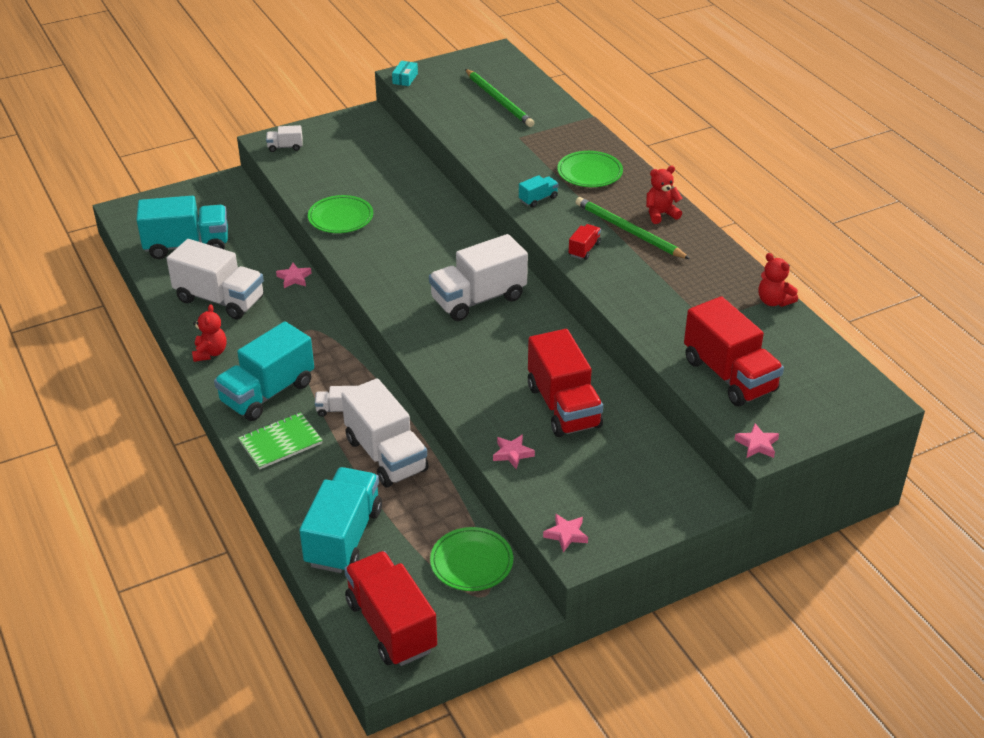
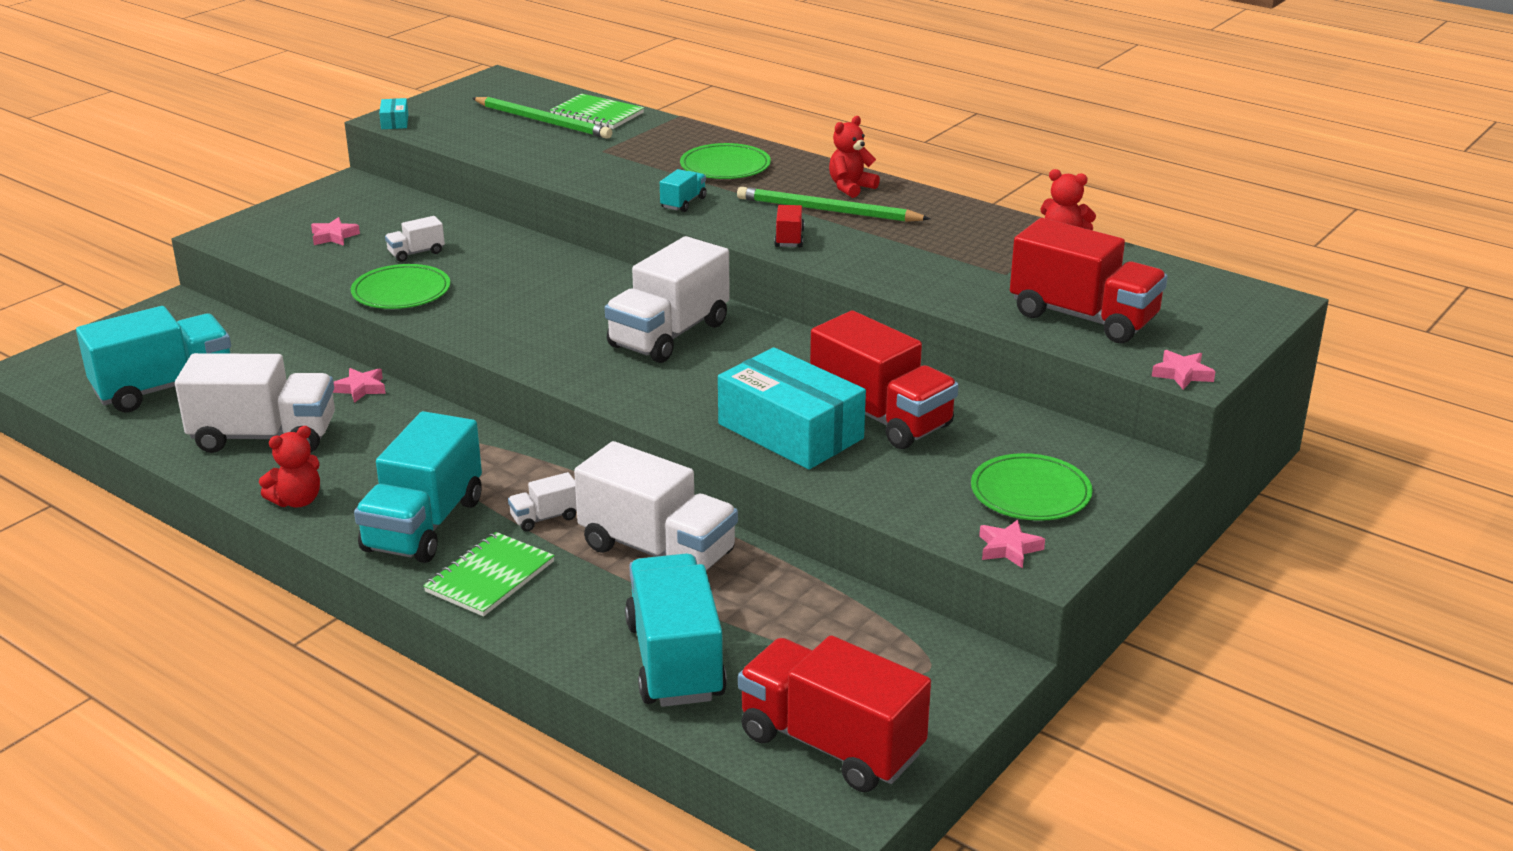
camera: 25 degrees left, 10 degrees down
red teddy bear [192,304,226,362] -> red teddy bear turned 75 degrees clockwise [259,426,320,507]
white truck [266,125,303,152] -> white truck moved to [385,216,445,262]
green plate [430,527,513,591] -> green plate moved to [971,453,1093,521]
pink star [493,434,535,469] -> pink star moved to [311,217,360,246]
none -> green notebook [550,94,644,129]
none -> turquoise box [718,347,866,469]

